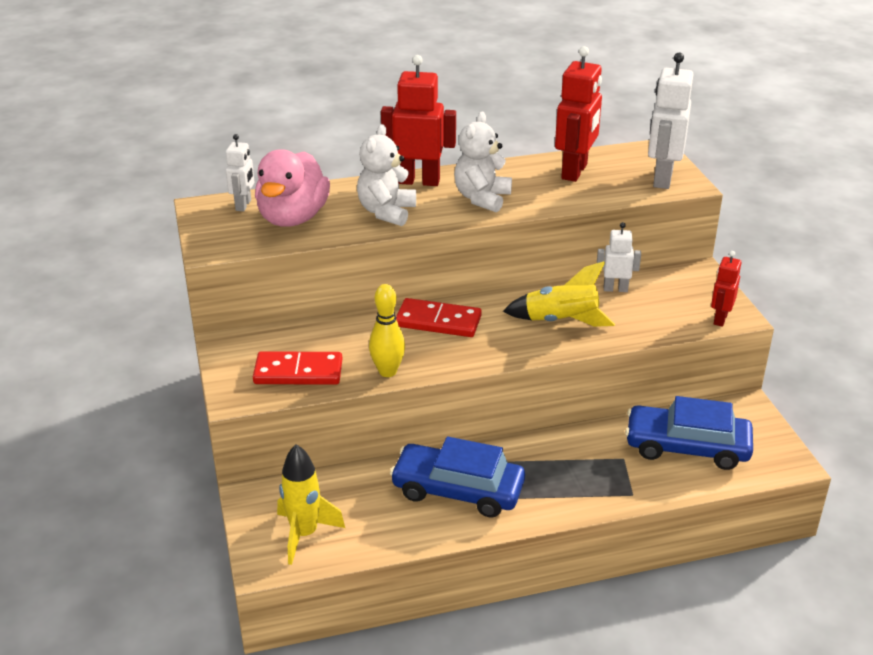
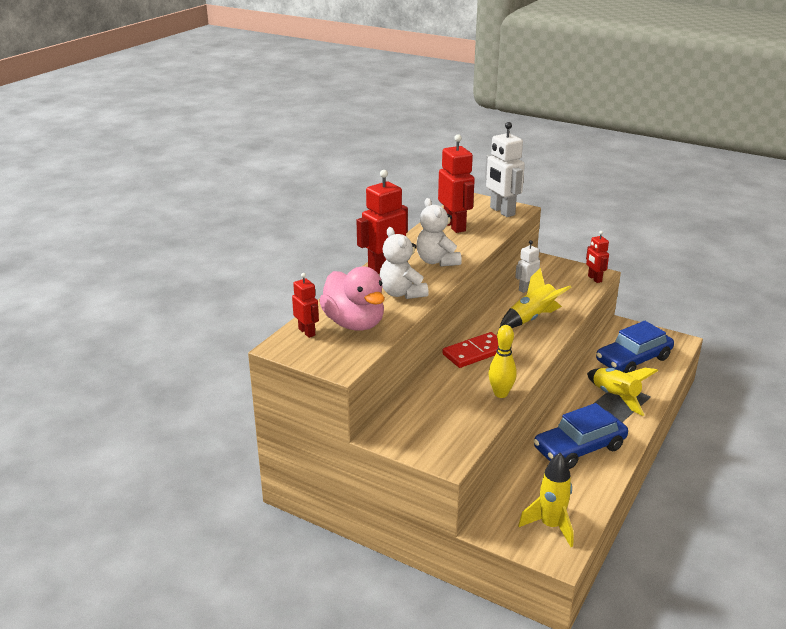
camera: 45 degrees left, 5 degrees down
white robot [226,134,255,212] -> red robot [292,273,319,338]
red domino [253,351,342,385] -> none
none -> yellow rocket [587,368,658,416]

